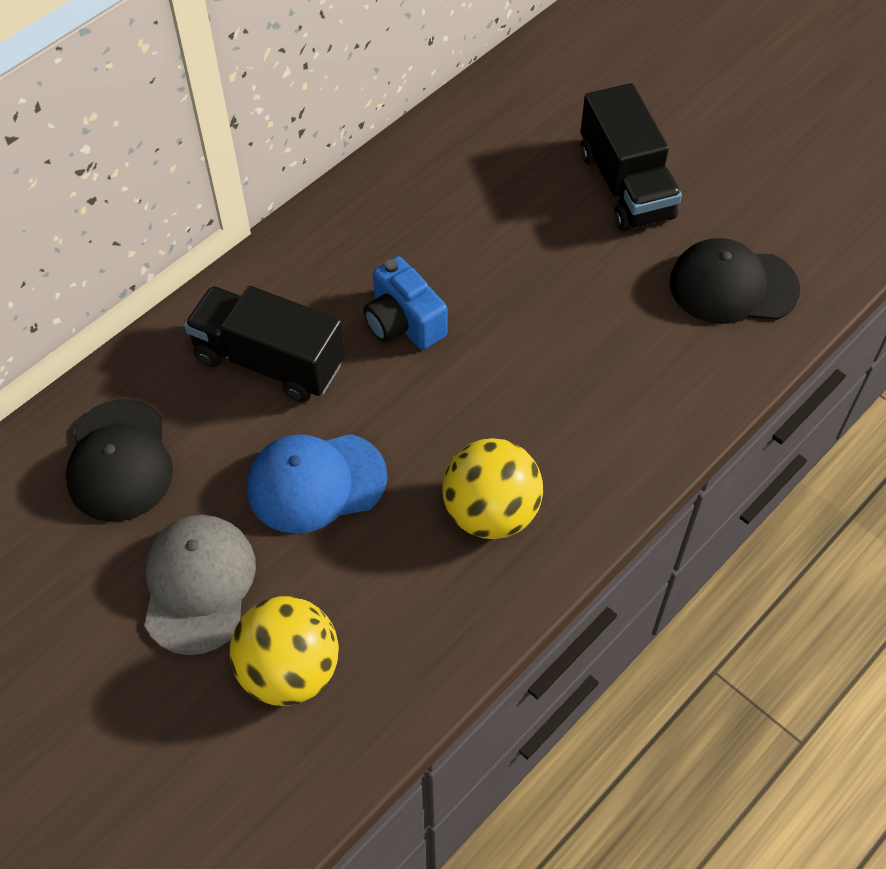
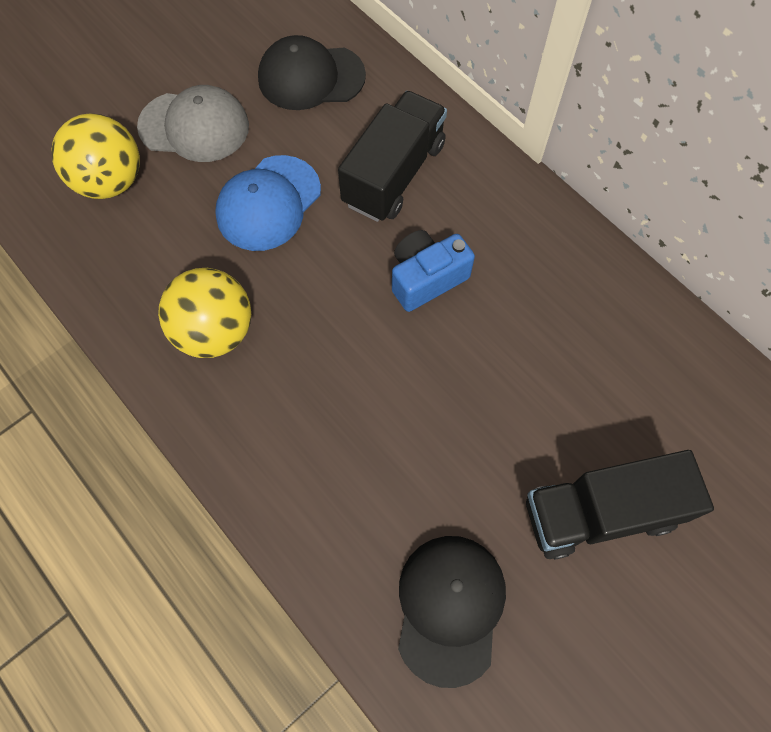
camera: 95 degrees right, 10 degrees up
blue cap [247,434,387,534] -> blue cap turned 135 degrees counterclockwise [215,155,321,251]

